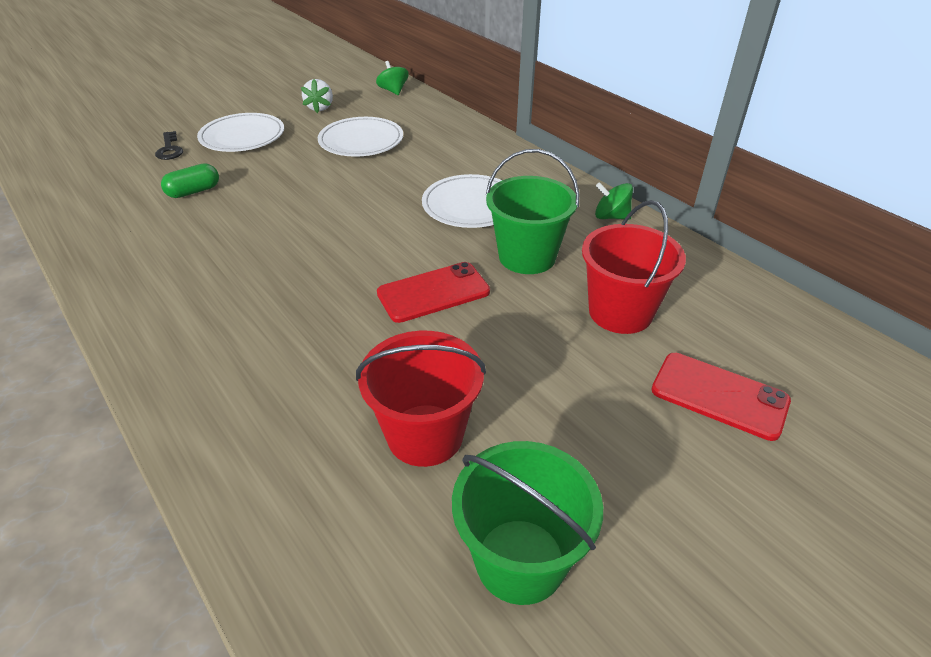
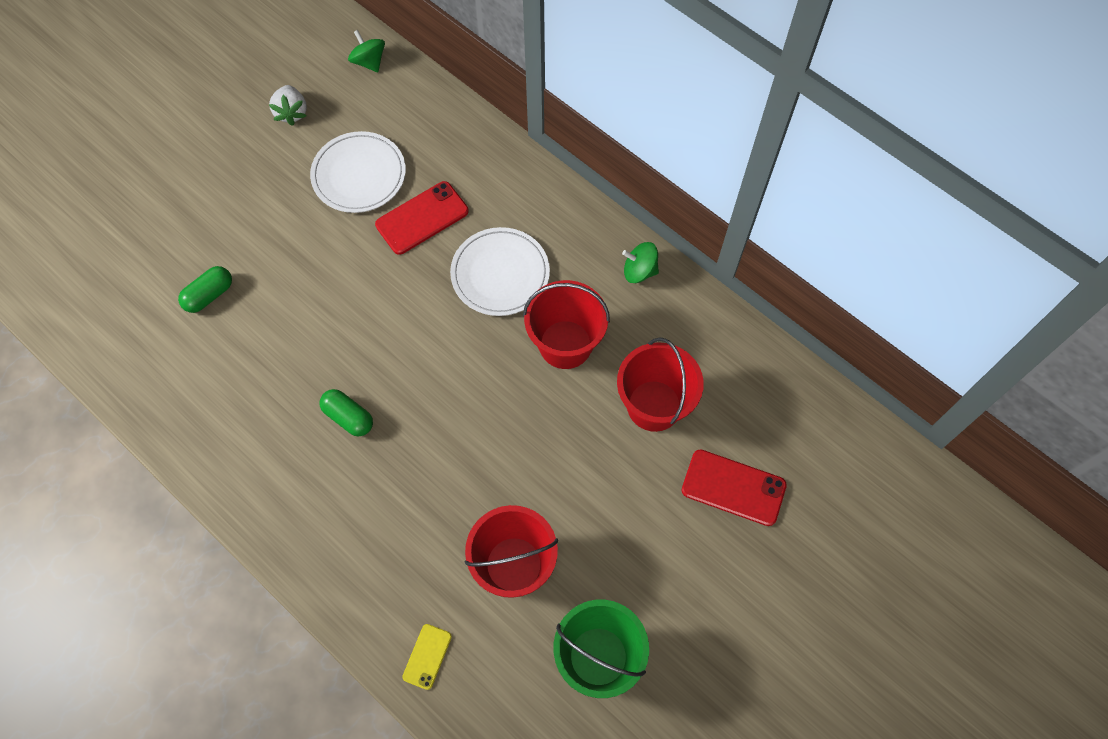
camera: 10 degrees left, 25 degrees up
black key [155,131,183,160] -> none
white plate [197,113,284,152] -> none
red phone [377,262,490,323] -> red phone moved to [375,181,469,255]
green bucket [486,149,579,274] -> red bucket [523,280,610,369]
none -> green capsule [320,389,373,436]
none -> yellow phone [402,624,452,690]

